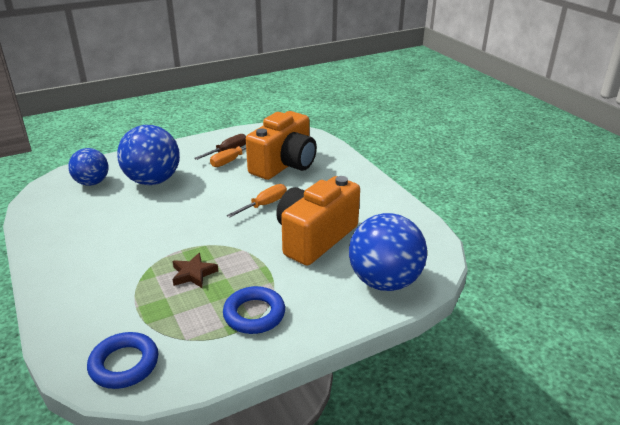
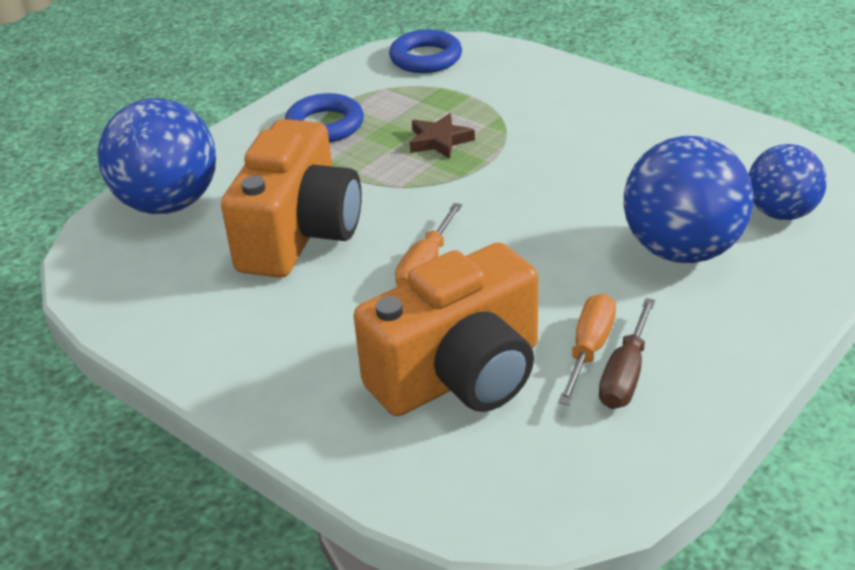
camera: 160 degrees right, 5 degrees up
orange camera [246,111,317,180] -> orange camera turned 135 degrees counterclockwise [354,242,538,416]

